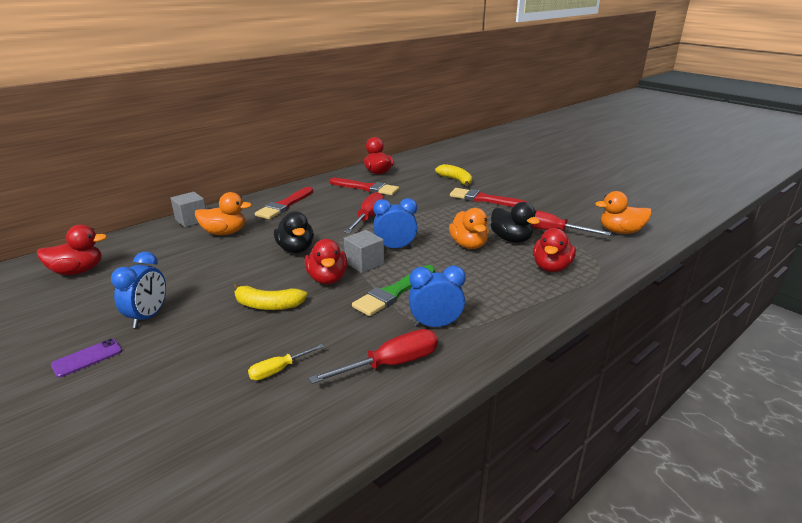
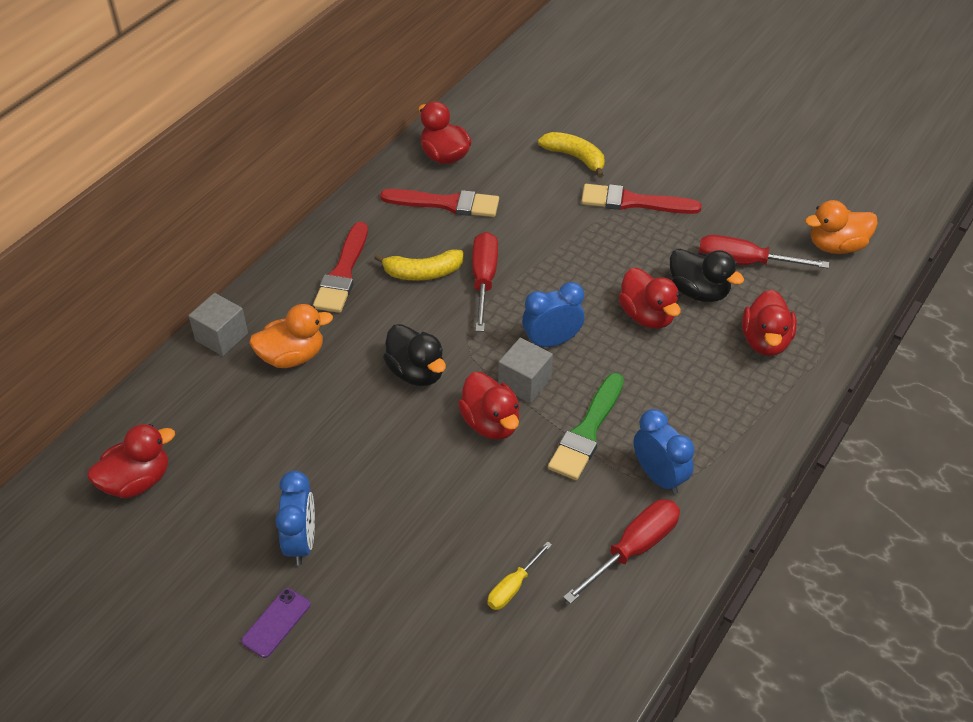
camera: 15 degrees left, 20 degrees up
yellow banana [233,283,307,310] -> yellow banana moved to [374,249,463,281]
blue clock [409,265,466,327] -> blue clock turned 75 degrees clockwise [634,409,694,495]
orange duck [449,208,489,249] -> red duck [618,268,681,329]

